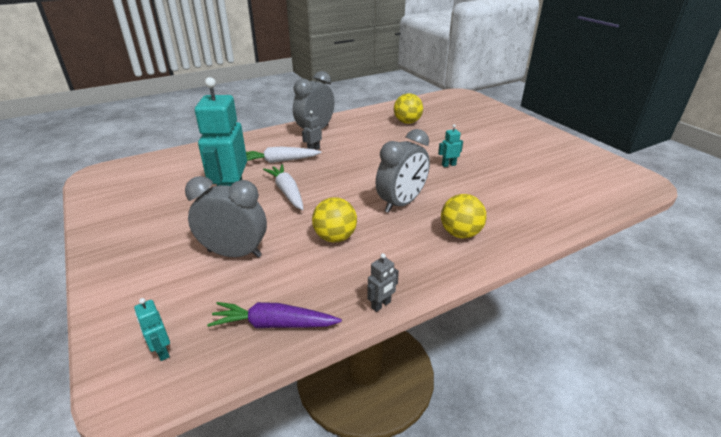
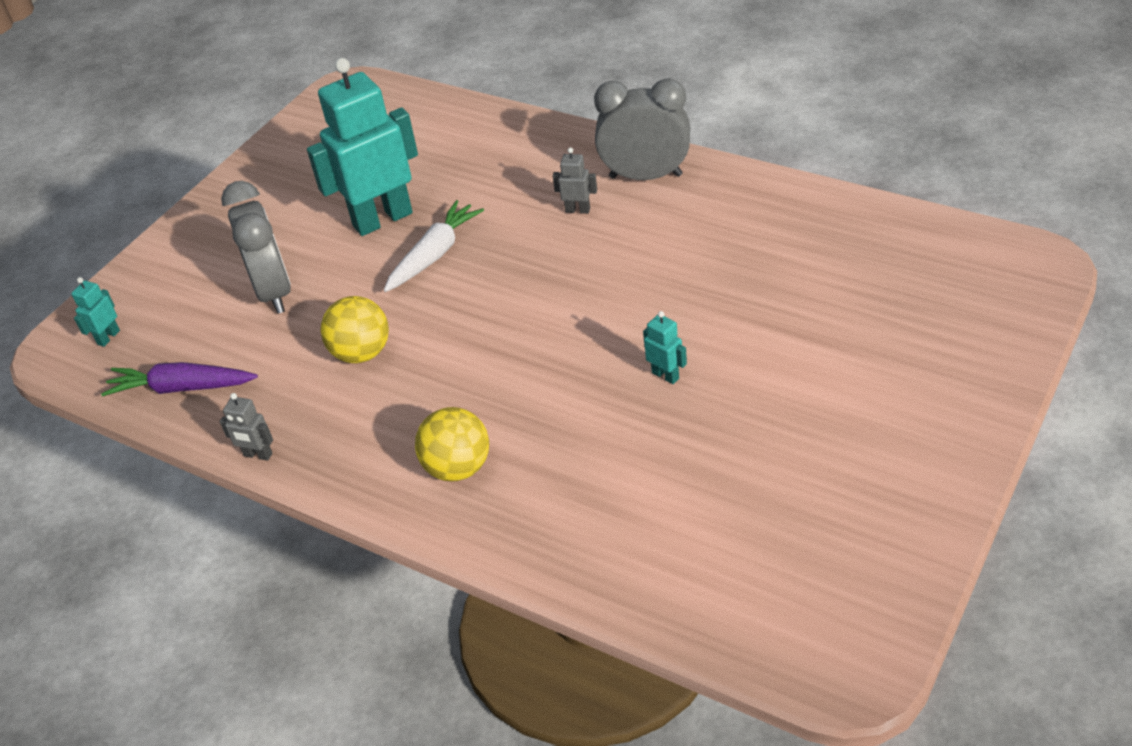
camera: 65 degrees right, 10 degrees up
purple carrot [207,302,342,328] -> purple carrot turned 60 degrees counterclockwise [101,362,258,396]
white carrot [246,147,322,163] -> none
grey clock [376,129,430,213] -> none
yellow ball [394,93,423,124] -> none

